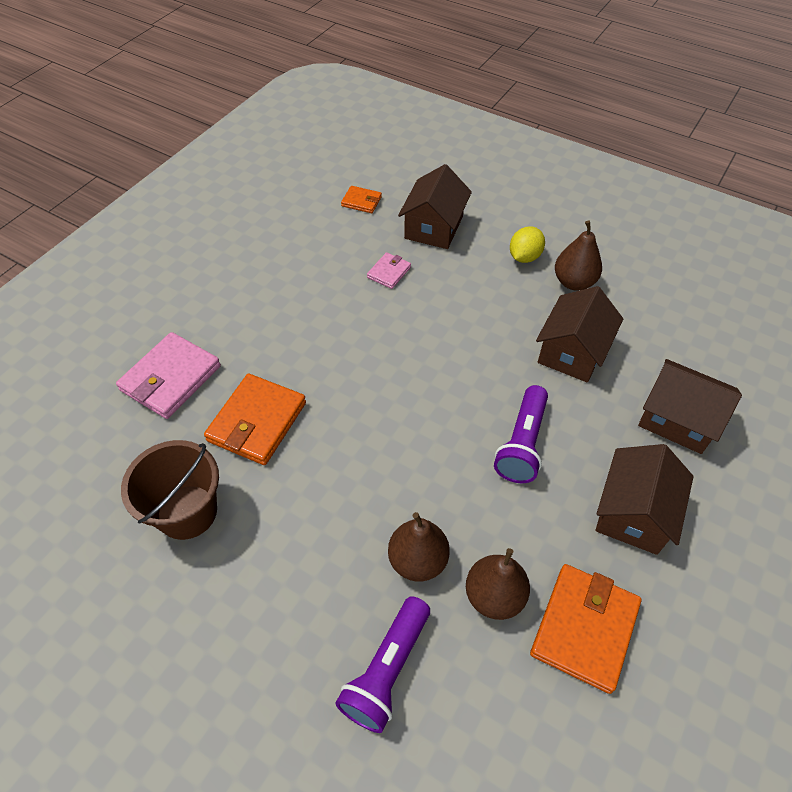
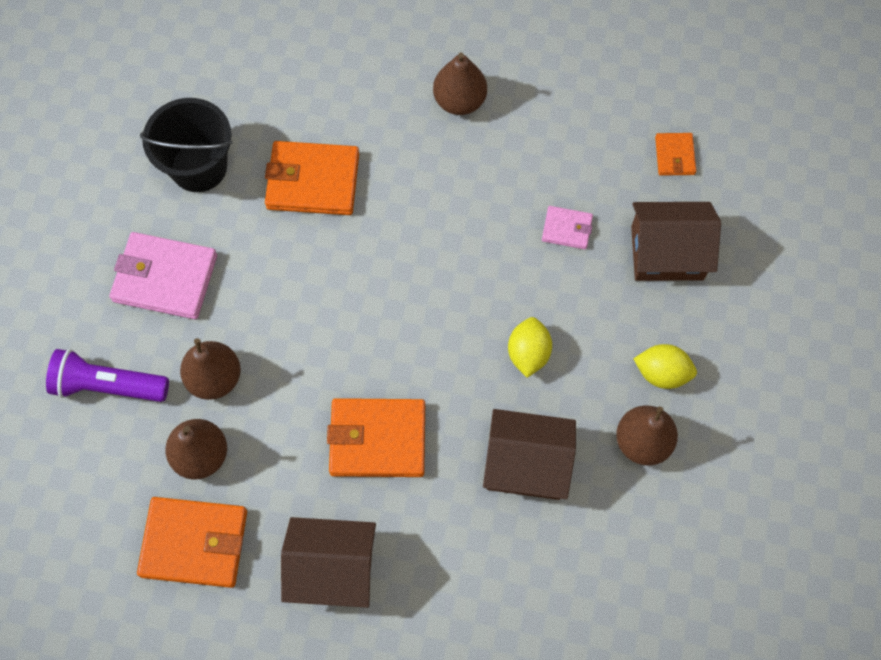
camera: 70 degrees right, 15 degrees up
pink wallet [116,332,221,419] -> pink wallet moved to [110,232,217,319]
brown bucket [121,440,219,540] -> black bucket [140,98,232,192]
purple flashlight [494,385,548,483] -> orange wallet [327,398,425,477]
brown house [638,359,742,454] -> none
none -> brown pear [433,52,487,115]
none -> yellow lemon [508,317,552,378]

